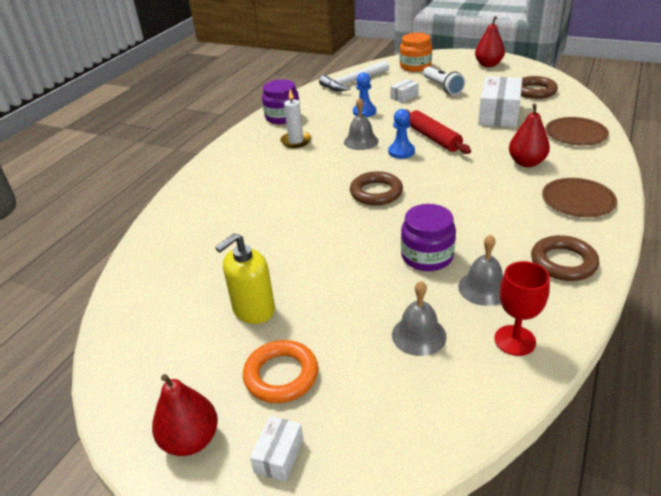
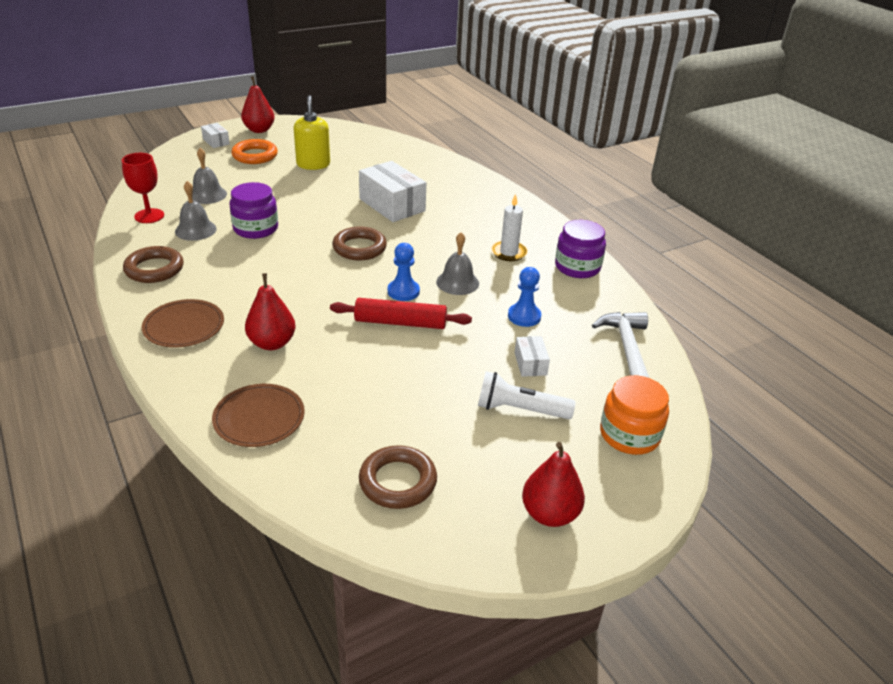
camera: 120 degrees right, 0 degrees up
white box [478,76,522,127] -> white box moved to [359,161,426,222]

